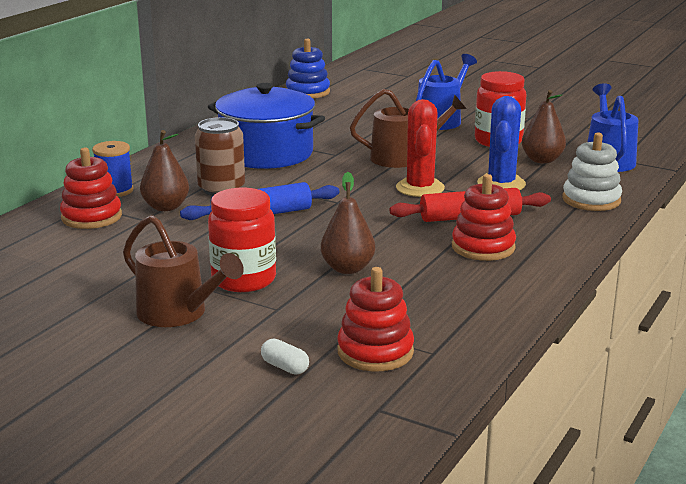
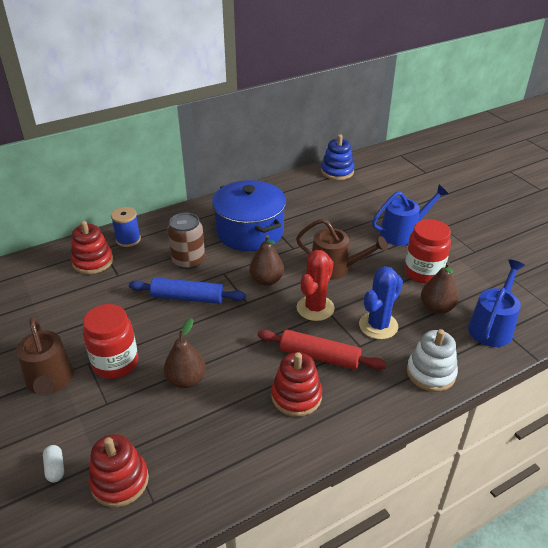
camera: 30 degrees right, 15 degrees up
brown pear [140,130,189,211] -> brown pear moved to [249,235,284,286]

